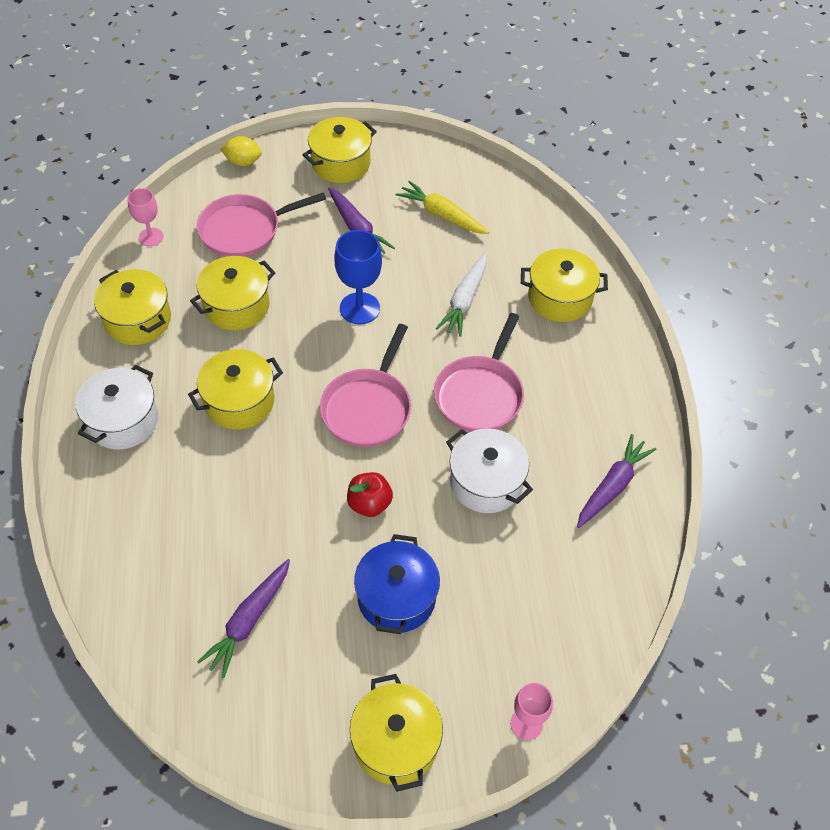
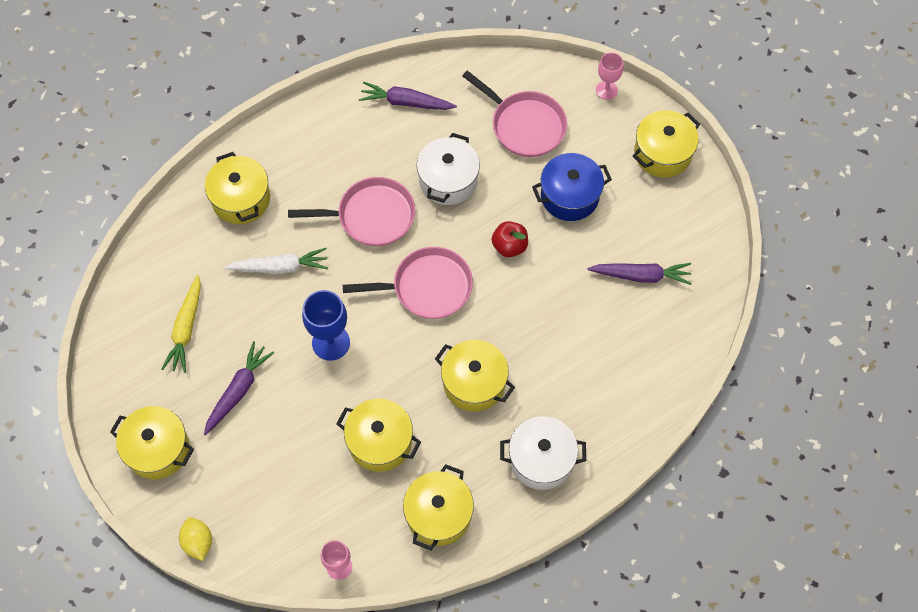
camera: 115 degrees left, 10 degrees up
pink pan [197,192,326,257] -> pink pan moved to [462,71,567,157]

